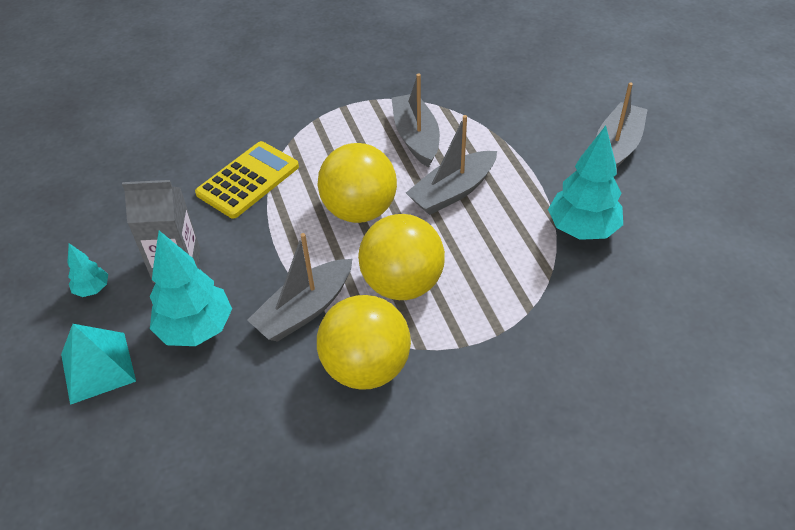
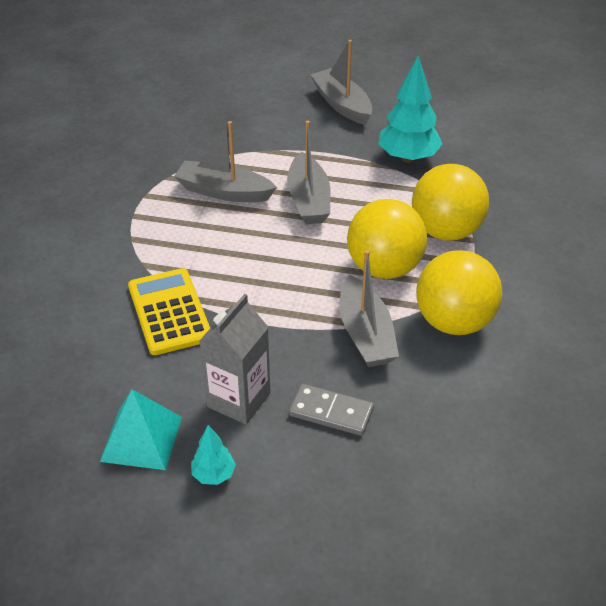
camera: 60 degrees left, 5 degrees down
turquoise pyramid [61,324,136,405] -> turquoise pyramid moved to [100,389,182,470]
turquoise tree [150,231,232,346] -> grey domino [289,384,374,436]
yellow ball [318,143,397,223] -> yellow ball moved to [412,164,489,241]

